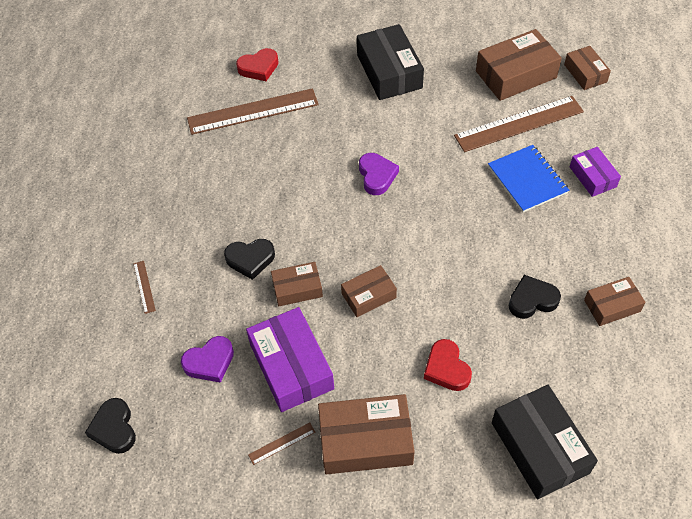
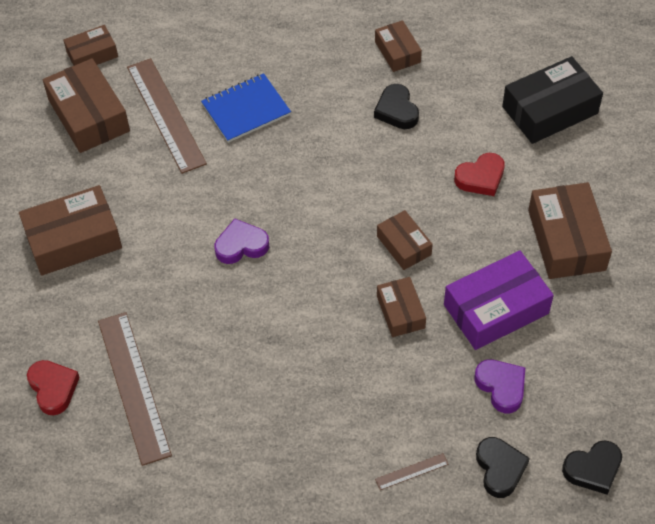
camera: 95 degrees left, 0 degrees up
black heart [224,239,275,280] -> black heart moved to [476,437,530,498]
brown ruler [248,422,315,465] -> none
black box [357,24,424,100] -> brown box [19,185,122,276]
purple box [570,147,621,197] -> none

